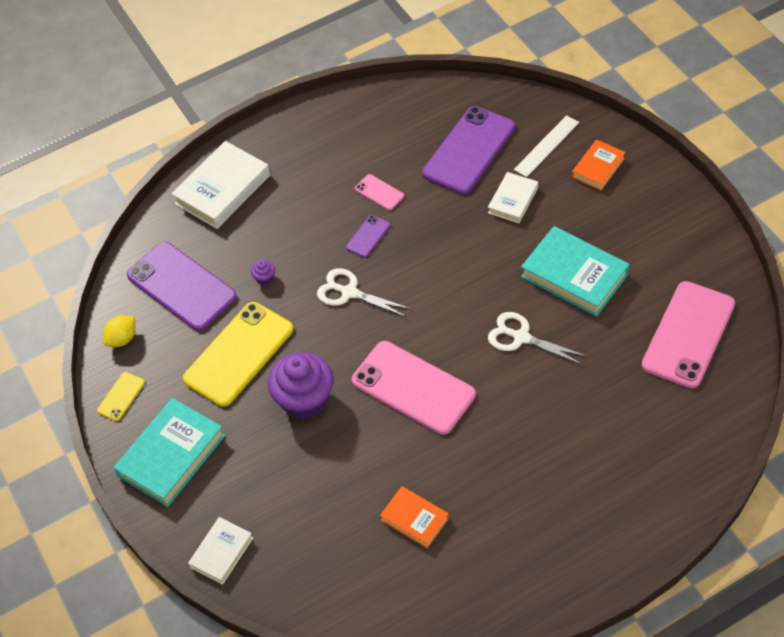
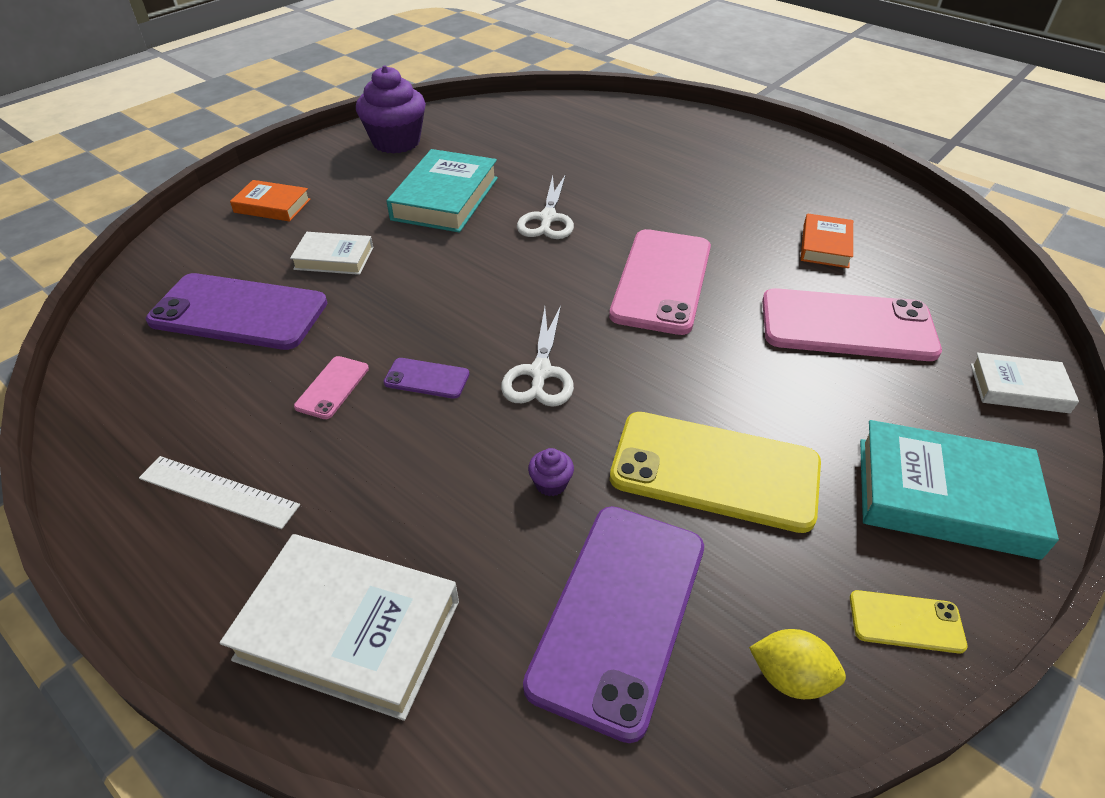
camera: 115 degrees left, 10 degrees down
purple cupcake [268,352,334,420] -> purple cupcake moved to [356,66,426,154]
white ruler [514,115,579,177] -> white ruler moved to [139,456,300,529]
pink phone [642,281,735,388] -> pink phone moved to [762,288,942,361]

